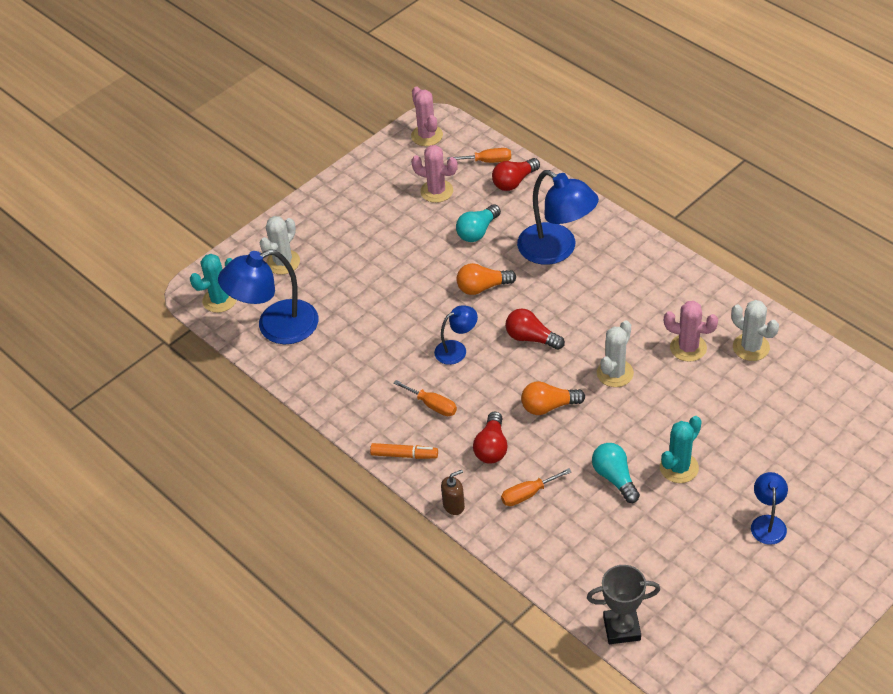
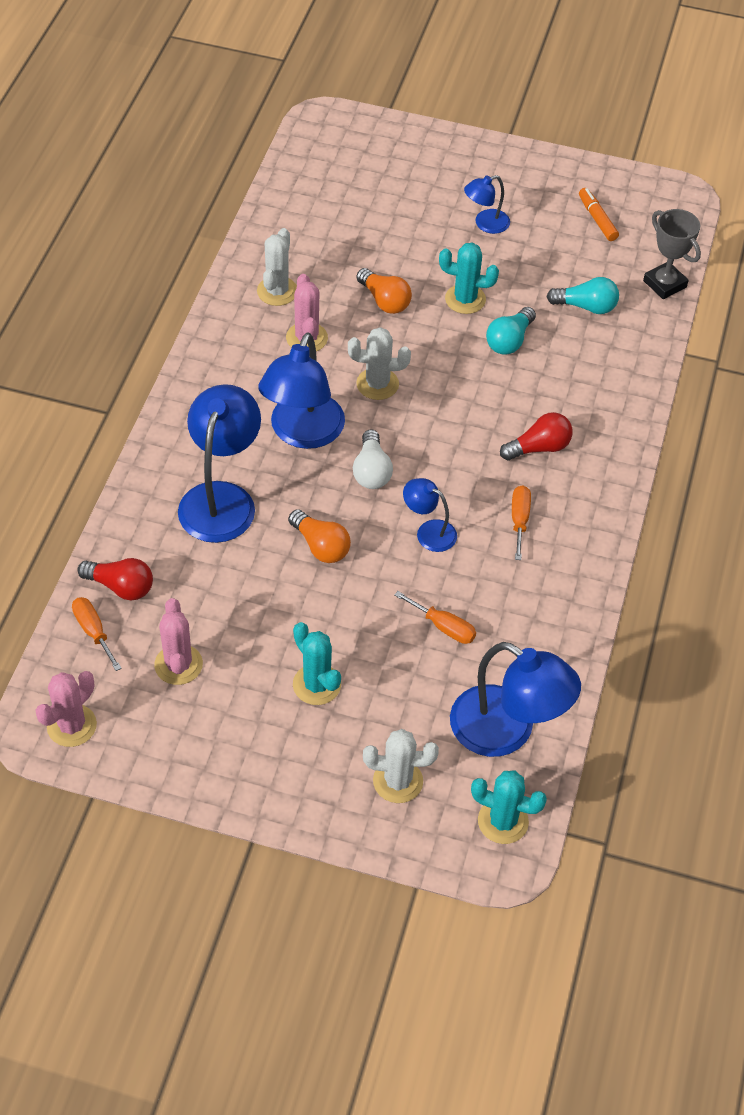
camera: 125 degrees left, 5 degrees up
orange marker [370,443,438,459] -> orange marker moved to [579,188,619,241]
brown soap dispenser [441,470,465,515] -> none
turquoise light bulb [456,204,501,242] -> turquoise light bulb moved to [546,277,619,314]
orange screwdriver [501,468,571,506] -> orange screwdriver moved to [395,591,476,644]
red light bulb [506,308,565,350] -> white light bulb [353,429,393,489]
orange light bulb [521,381,585,415] -> orange light bulb moved to [356,268,412,314]
none -> blue lamp [258,332,345,449]
none -> turquoise cactus [293,622,341,705]

